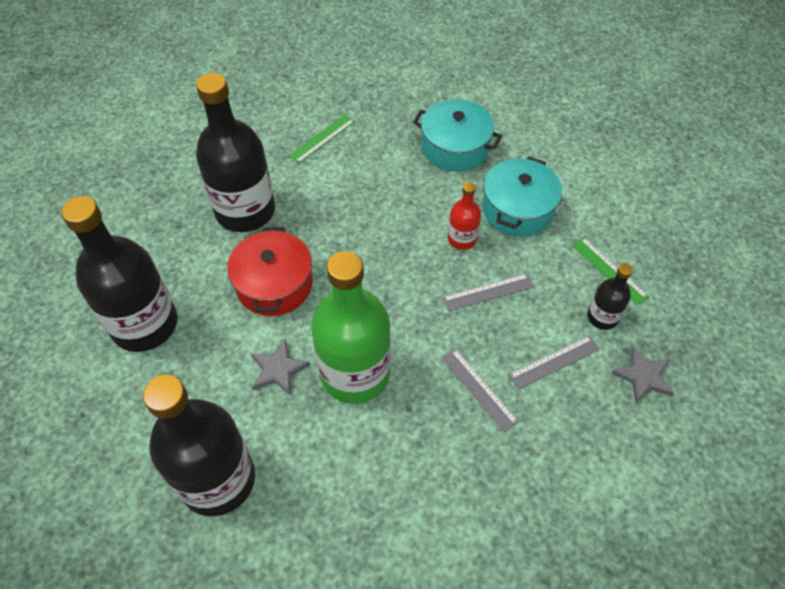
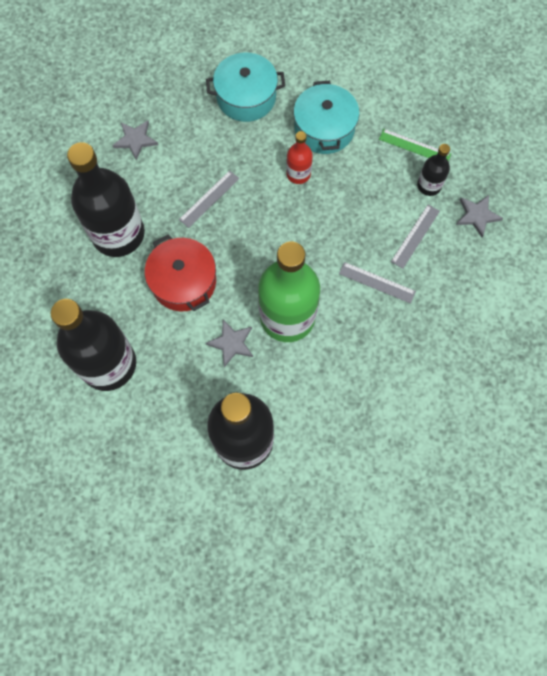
camera: 30 degrees left, 15 degrees up
green ruler [288,114,355,164] -> grey star [112,121,158,160]
grey ruler [443,274,534,311] -> grey ruler moved to [179,170,239,228]

